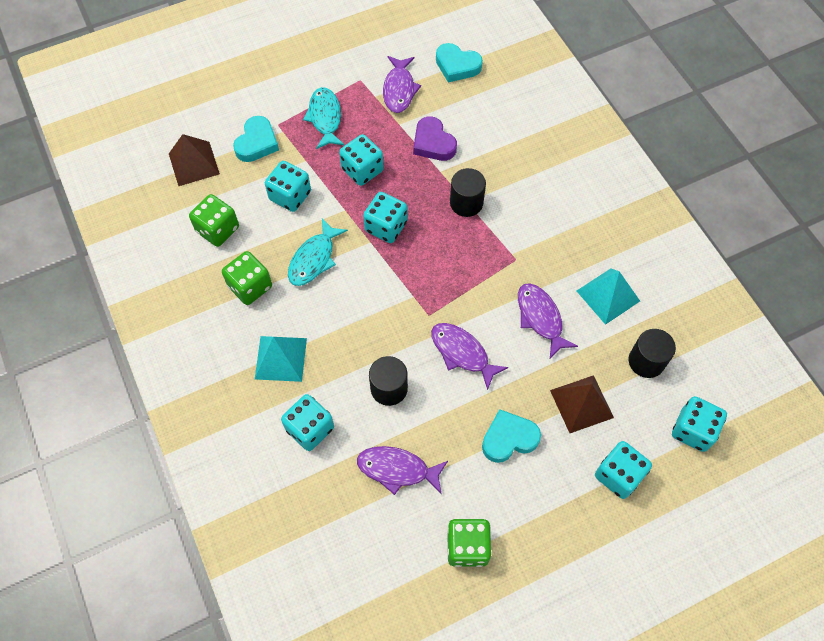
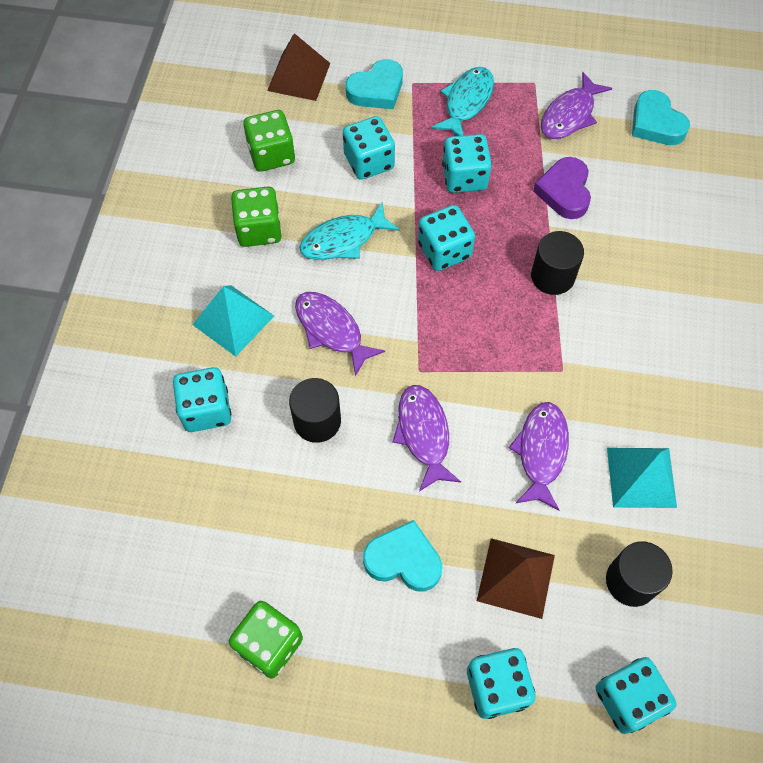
camera: 35 degrees right, 0 degrees up
purple fish [357,446,448,495] -> purple fish moved to [295,292,385,376]

